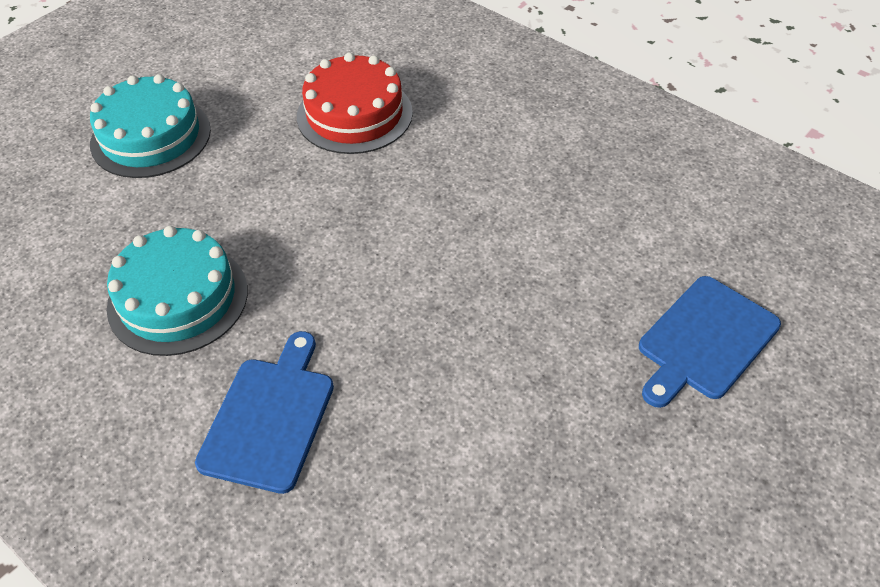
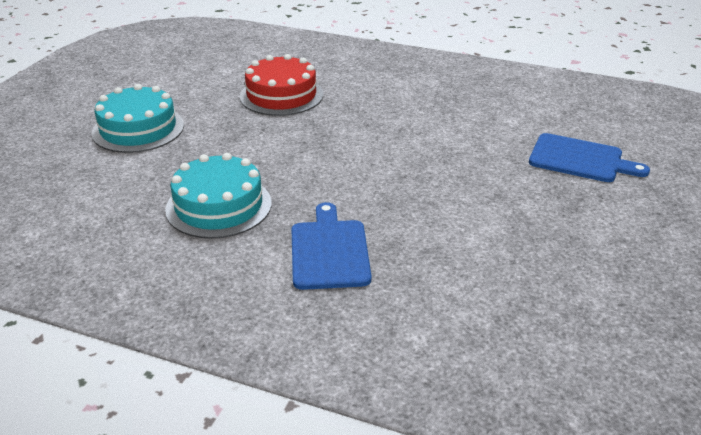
camera: 20 degrees left, 15 degrees down
blue cutting board [639,276,781,408] -> blue cutting board turned 90 degrees counterclockwise [529,133,650,182]

